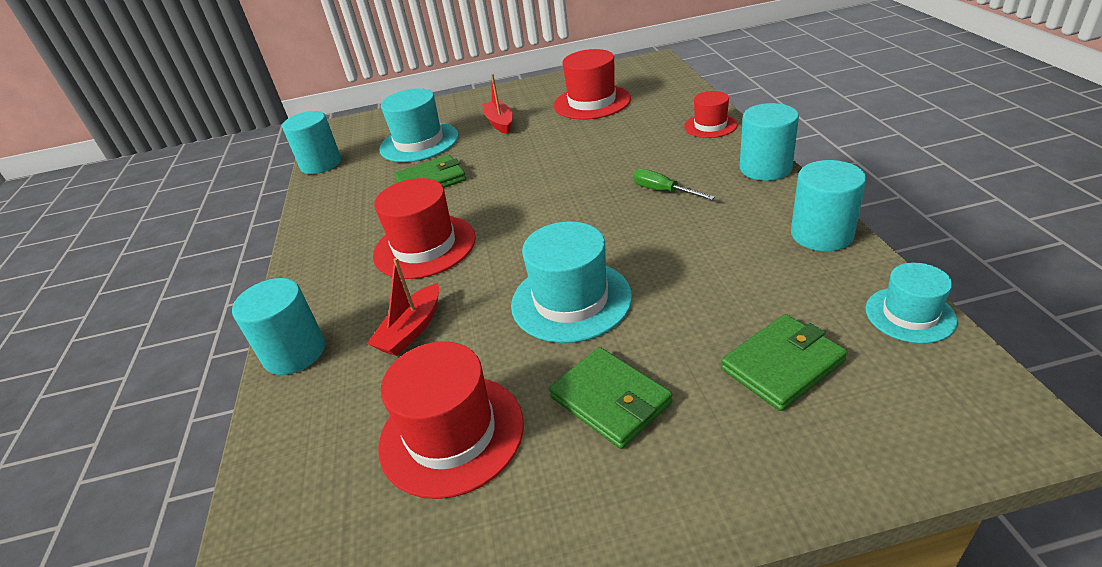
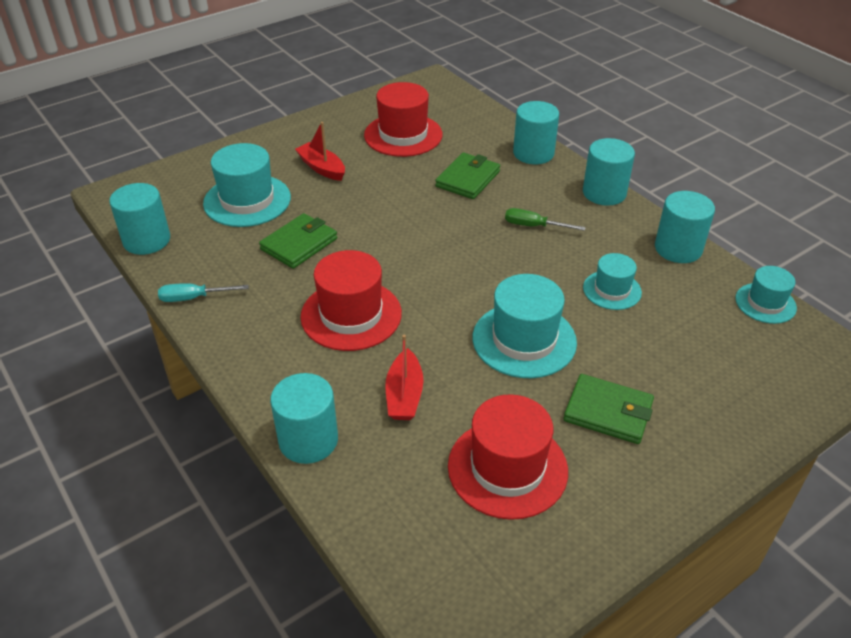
camera: 30 degrees left, 5 degrees up
red hat [684,91,738,138] -> turquoise cylinder [513,101,559,164]
green wallet [721,314,848,411] -> green wallet moved to [435,153,500,199]
none -> turquoise screwdriver [158,283,249,302]
none -> turquoise hat [583,253,642,310]

